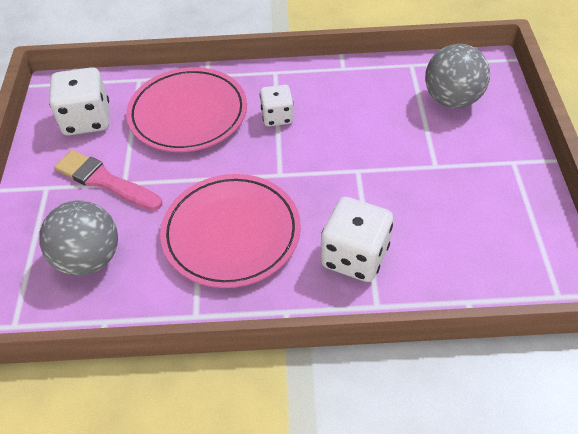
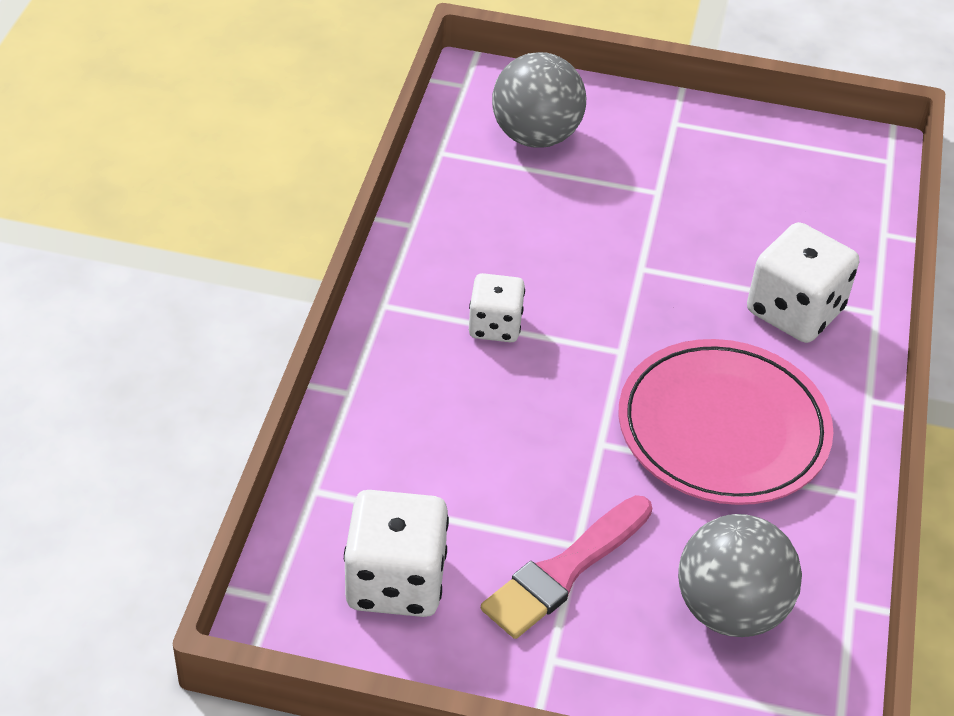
camera: 80 degrees left, 5 degrees down
pink plate [126,67,247,152] -> none

